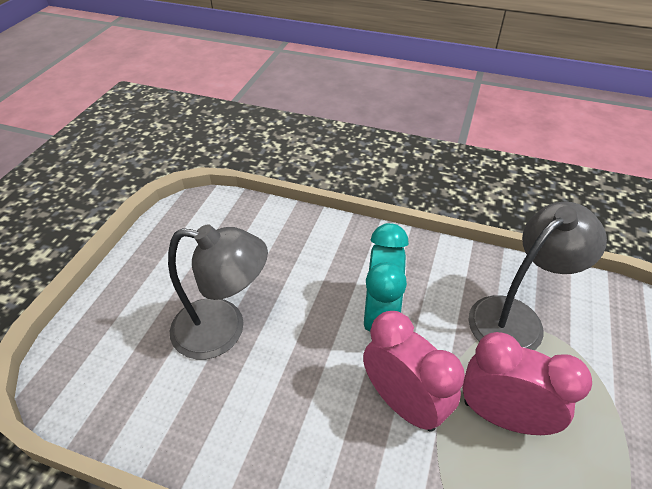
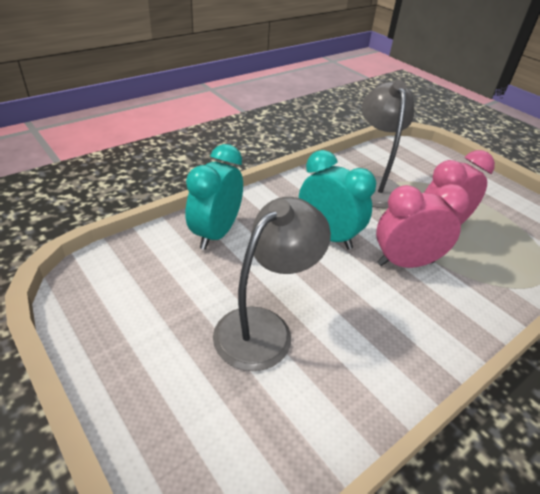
camera: 60 degrees left, 5 degrees down
none -> turquoise clock [185,144,243,250]

